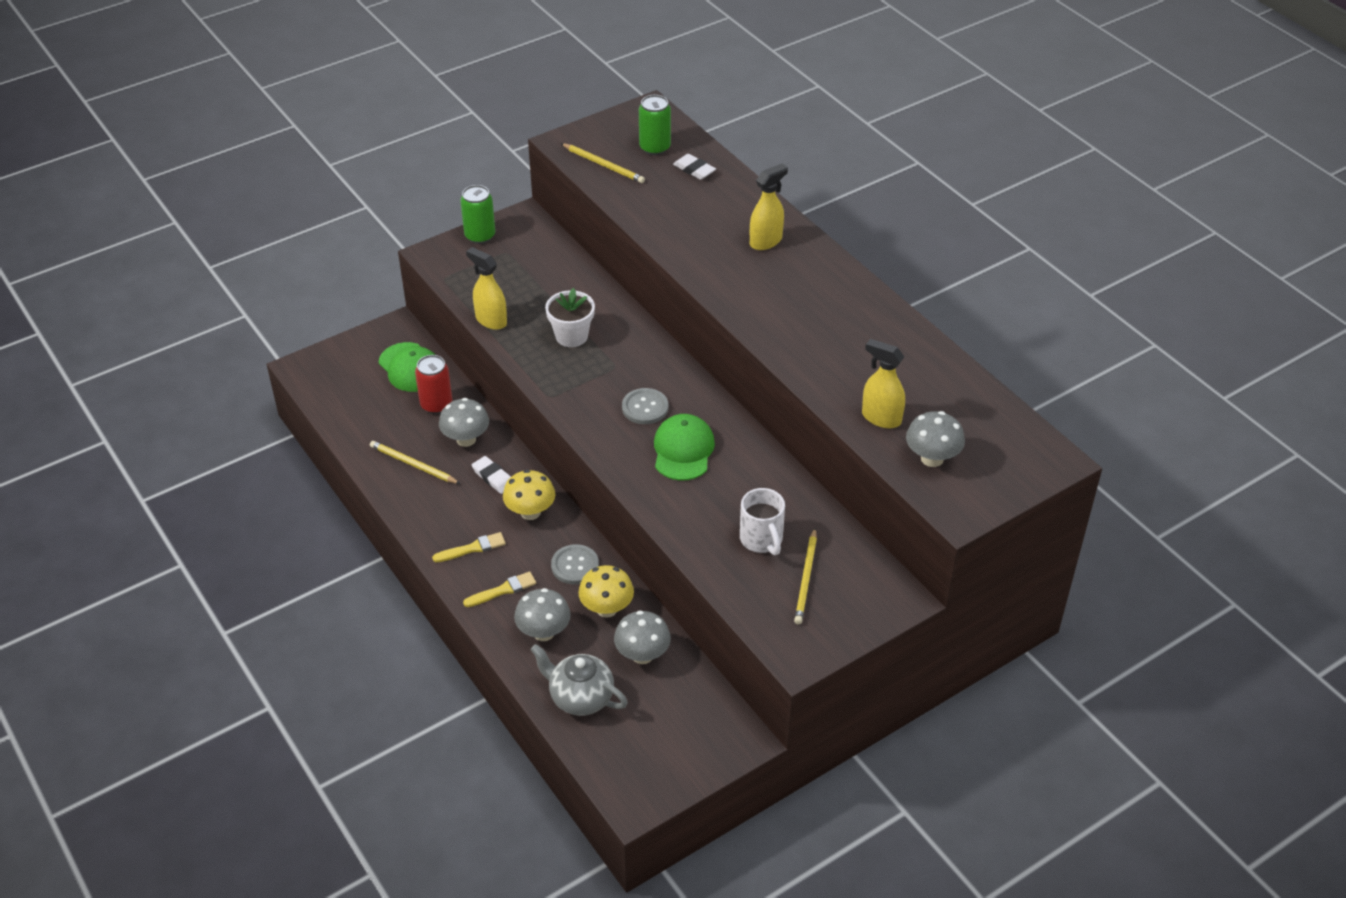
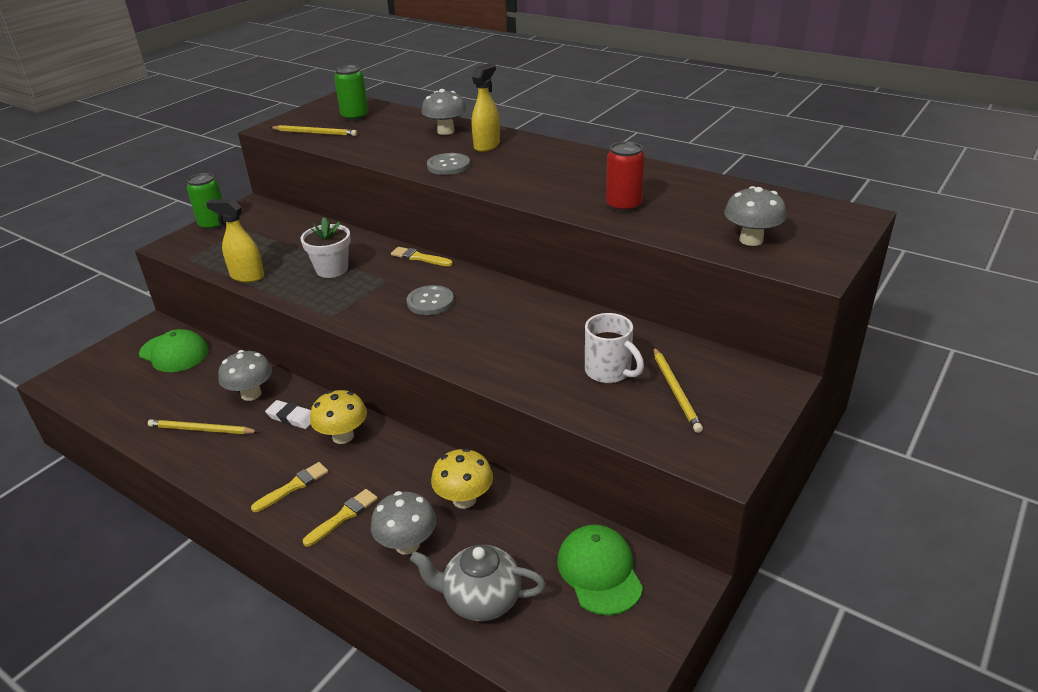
camera: 20 degrees left, 10 degrees down
red can [415,355,452,414] -> red can moved to [606,141,645,212]
grey button [551,544,599,584] -> grey button moved to [427,153,470,175]
grey mushroom [614,611,671,664] -> grey mushroom moved to [422,89,466,135]
green cap [654,414,715,481] -> green cap moved to [557,525,643,615]
white eraser [673,154,716,180] -> none
yellow spray bottle [862,339,905,428] -> none
none -> yellow brush [391,247,453,266]

